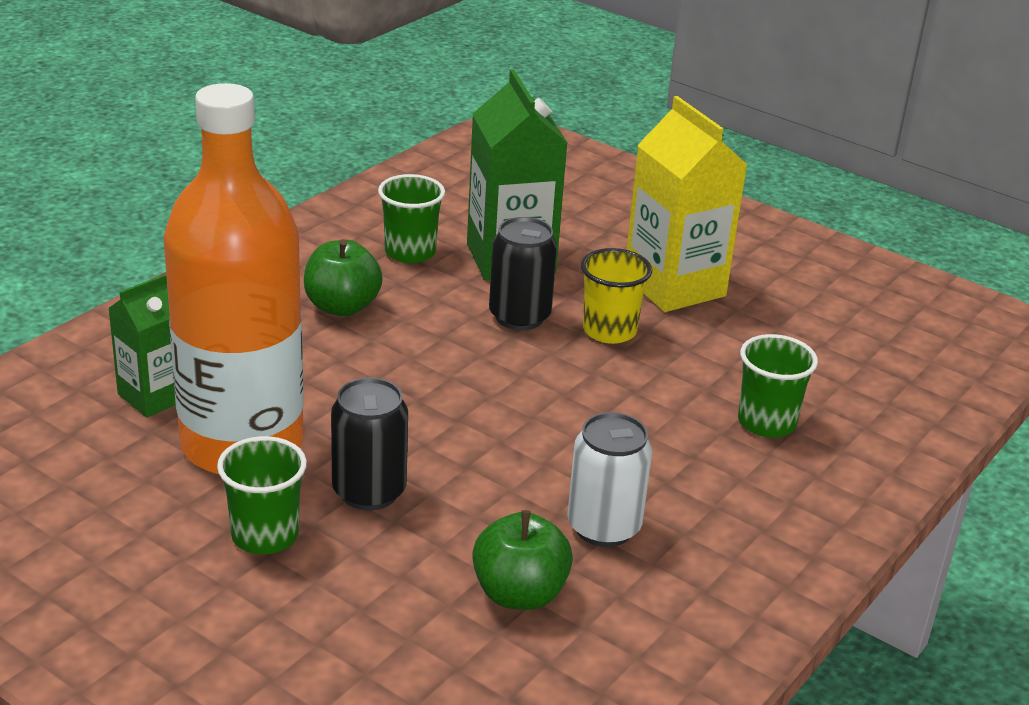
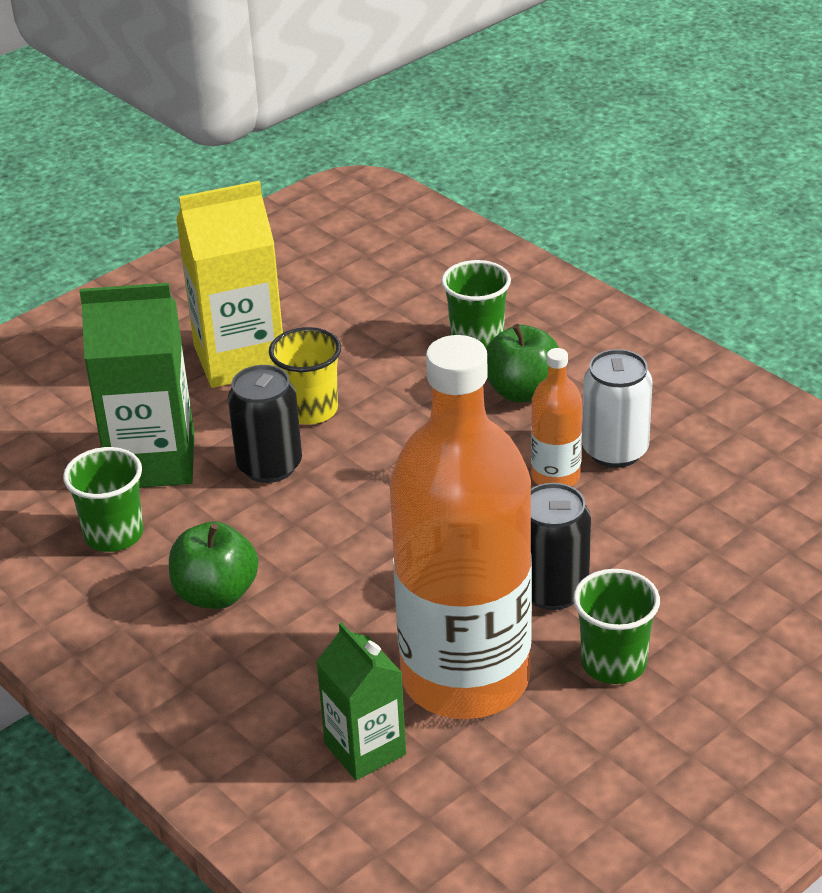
camera: 75 degrees left, 5 degrees up
green apple [472,510,573,610] -> green apple moved to [486,324,559,403]
none -> orange bottle [531,348,582,486]

